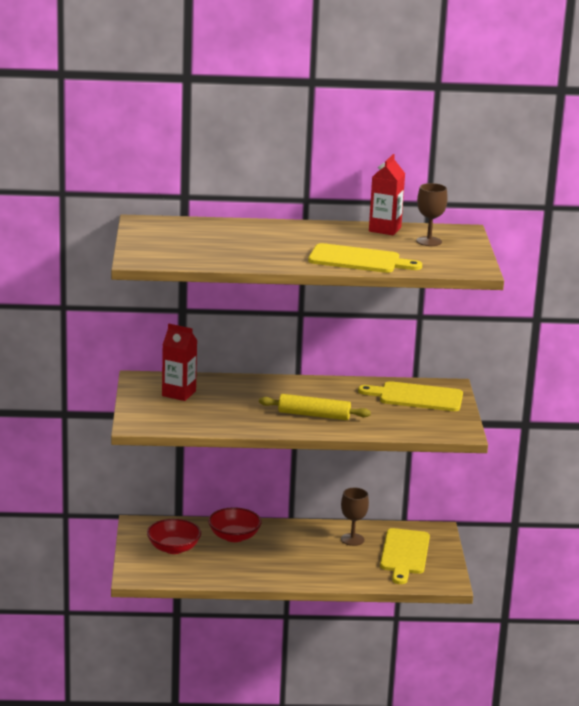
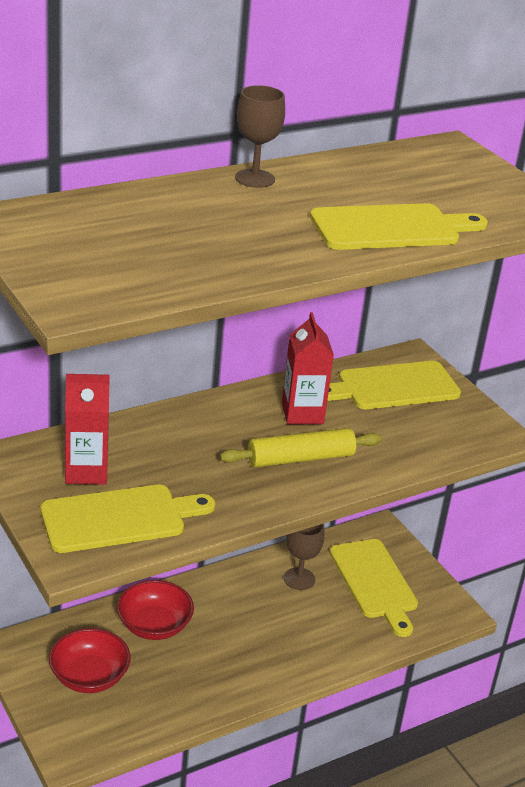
camera: 30 degrees left, 10 degrees up
red carton [369,154,405,236] -> red carton moved to [282,312,334,424]
brown goblet [416,183,448,246] -> brown goblet moved to [235,85,285,188]
none -> yellow cutting board [40,484,215,553]

